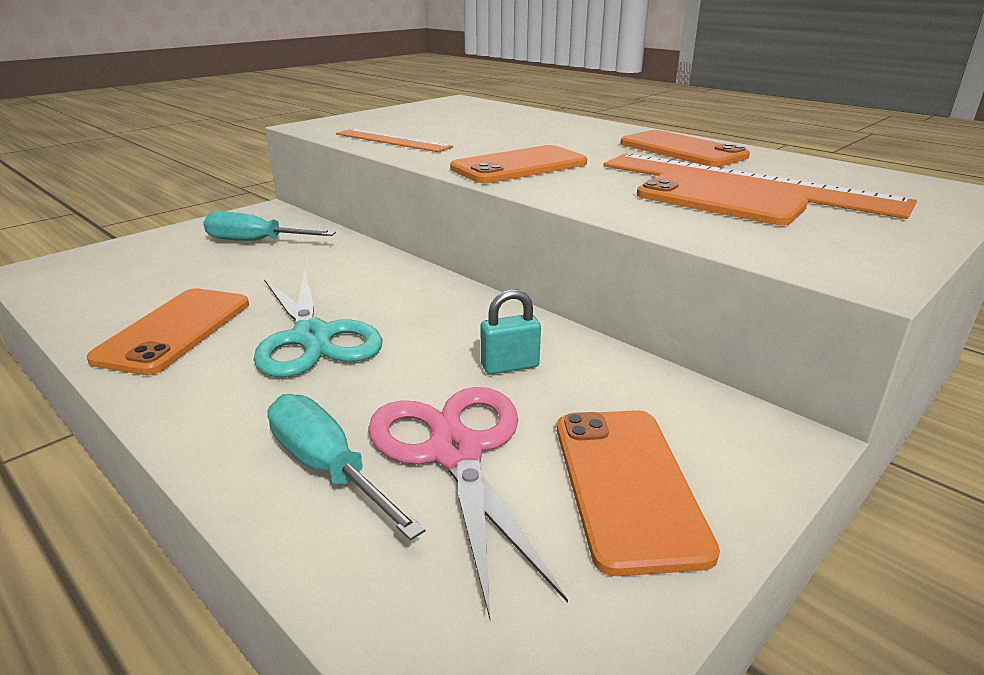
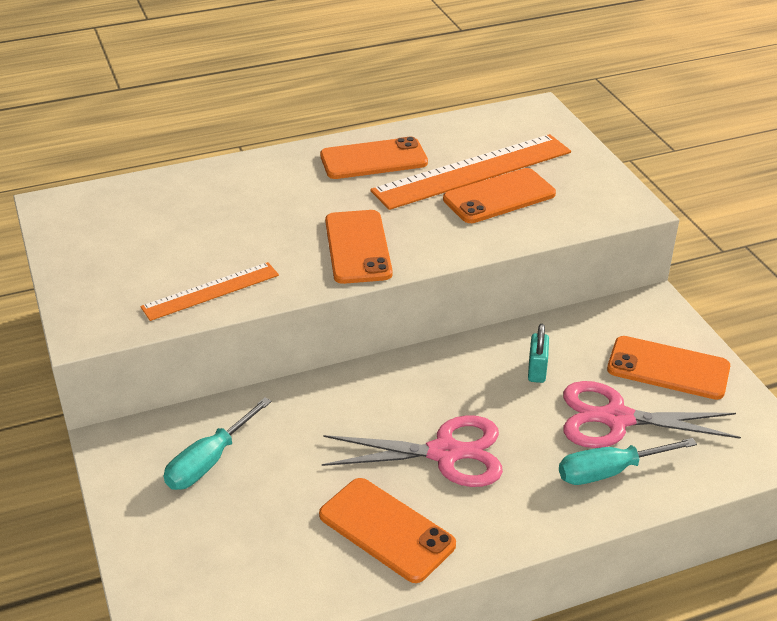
camera: 65 degrees left, 10 degrees up
turquoise scissors [254,271,383,377] -> pink scissors [322,415,503,487]

